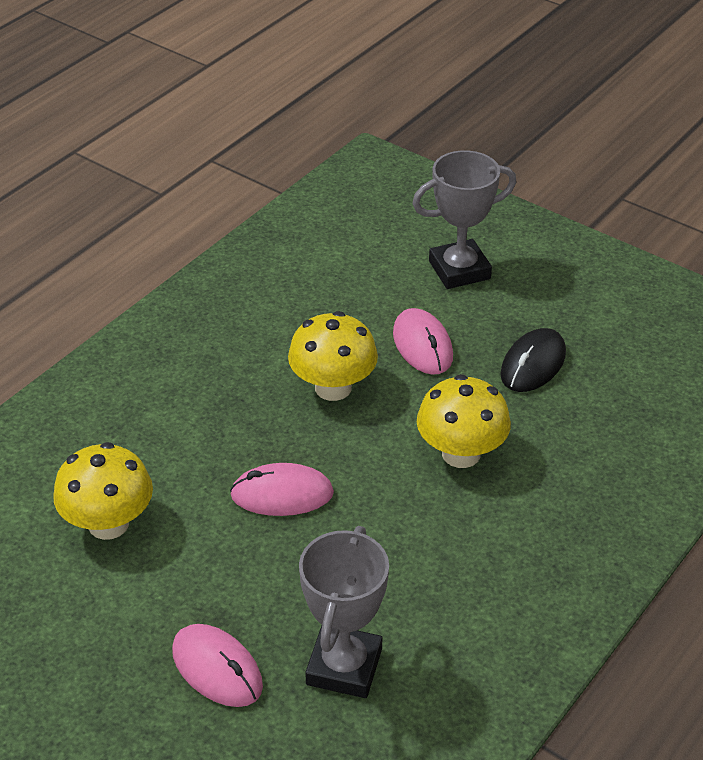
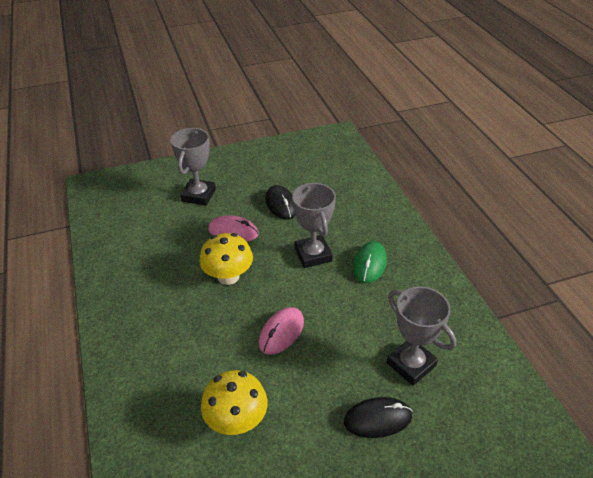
camera: 55 degrees left, 0 degrees up
pink mouse [172,624,263,707] -> black mouse [344,397,412,438]
yellow mushroom [417,374,511,468] -> grey trophy [292,183,336,268]
none -> green mouse [353,241,387,283]

